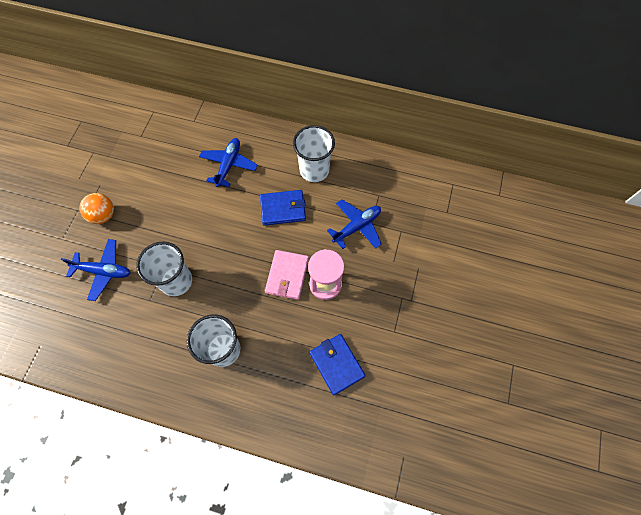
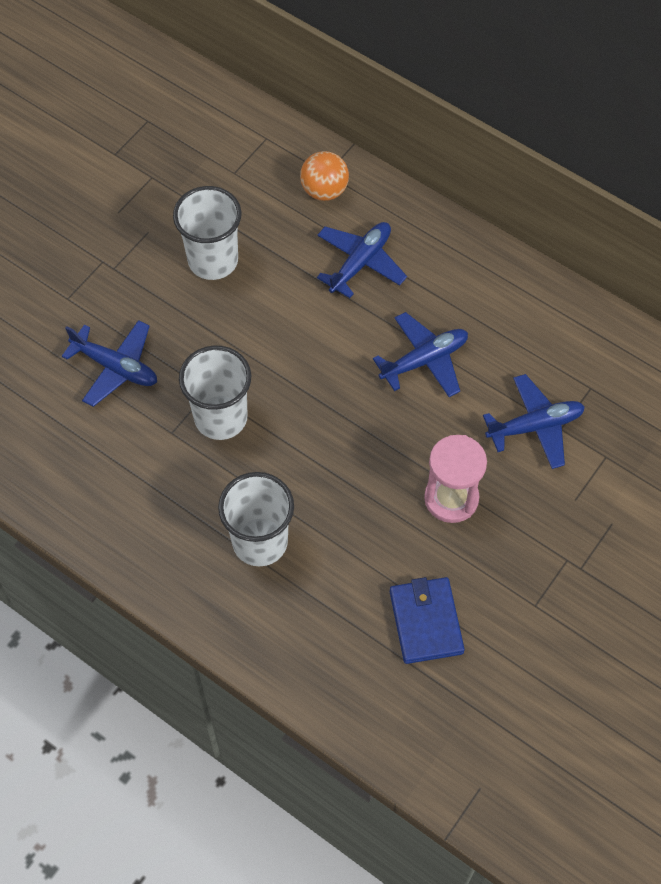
camera: 20 degrees right, 5 degrees down
orange ball [79,193,114,224] -> orange ball moved to [300,151,349,201]
blue wallet [260,190,306,226] -> blue plane [373,312,468,397]
pink wallet [265,250,309,300] -> none
white cup [293,125,335,182] -> white cup moved to [173,186,242,280]

